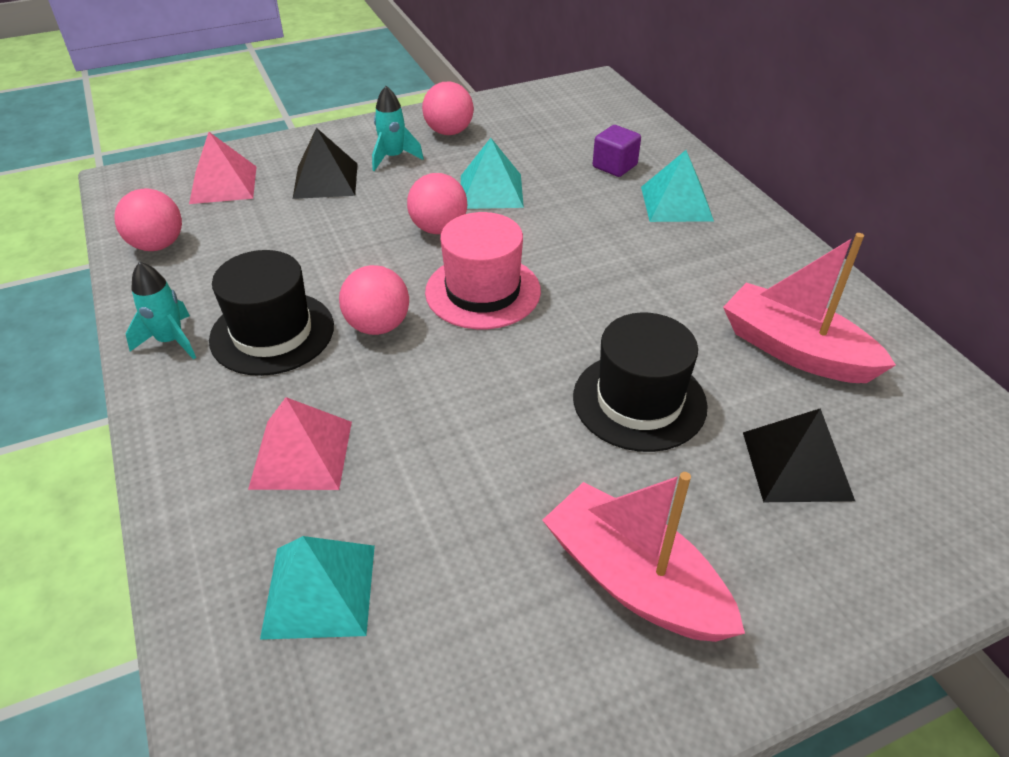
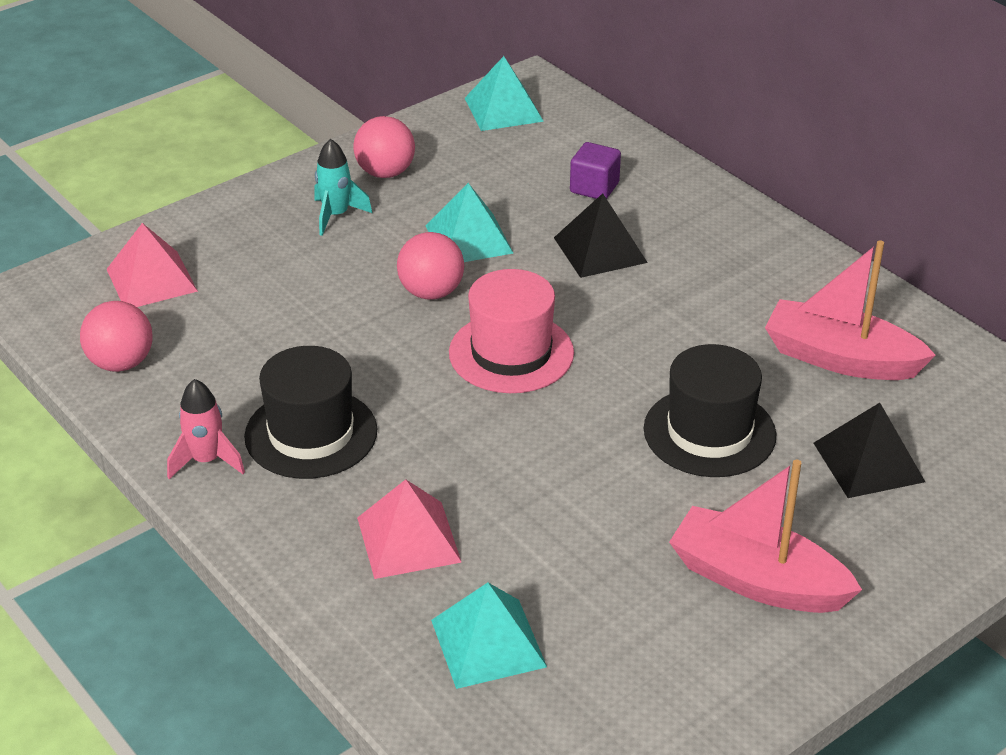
camera: 15 degrees left, 5 degrees down
turquoise rocket [126,261,196,359] -> pink rocket [167,379,245,479]
black pyramid [293,128,358,199] -> black pyramid moved to [554,193,648,278]
pink ball [339,265,409,335] -> none
turquoise pyramid [641,150,714,222] -> turquoise pyramid moved to [465,56,544,131]

